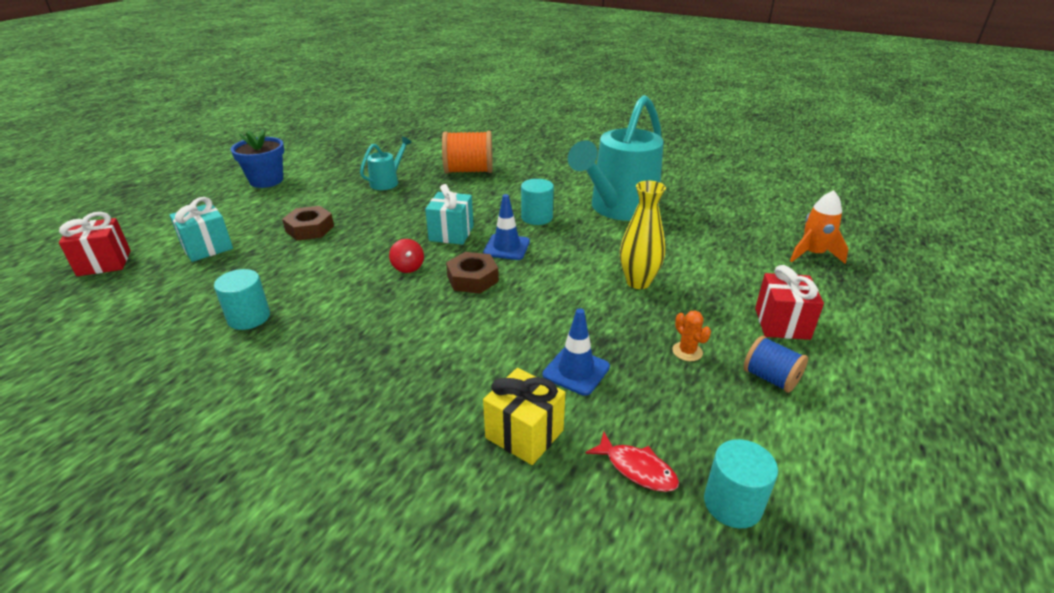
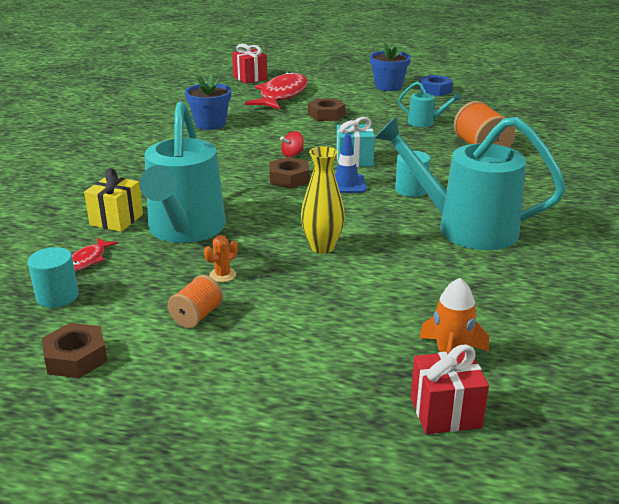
camera: 75 degrees right, 5 degrees down
turquoise gift [170,197,233,262] -> red fish [245,71,308,110]
turquoise cylinder [214,269,270,330] -> blue flower pot [185,74,231,130]
blue traffic cone [543,308,610,396] -> turquoise watering can [140,102,226,243]
blue spool [743,336,808,393] -> orange spool [168,275,223,328]
red gift [755,265,824,340] -> red gift moved to [411,344,489,434]
none -> brown nut [42,323,108,378]
none -> blue nut [419,75,453,96]

